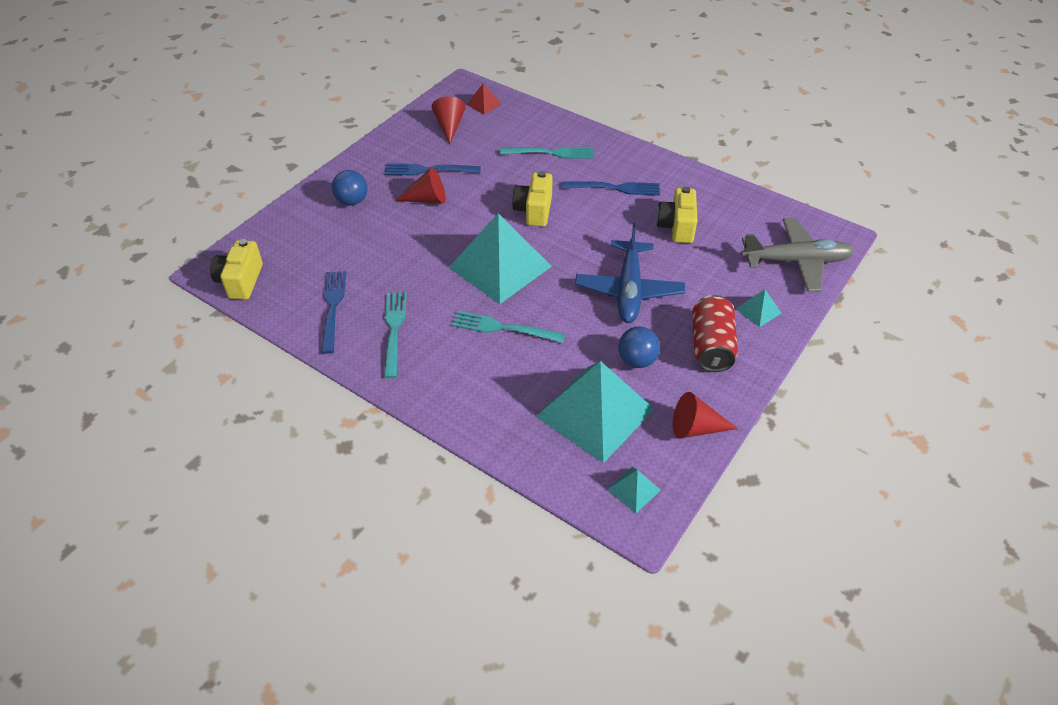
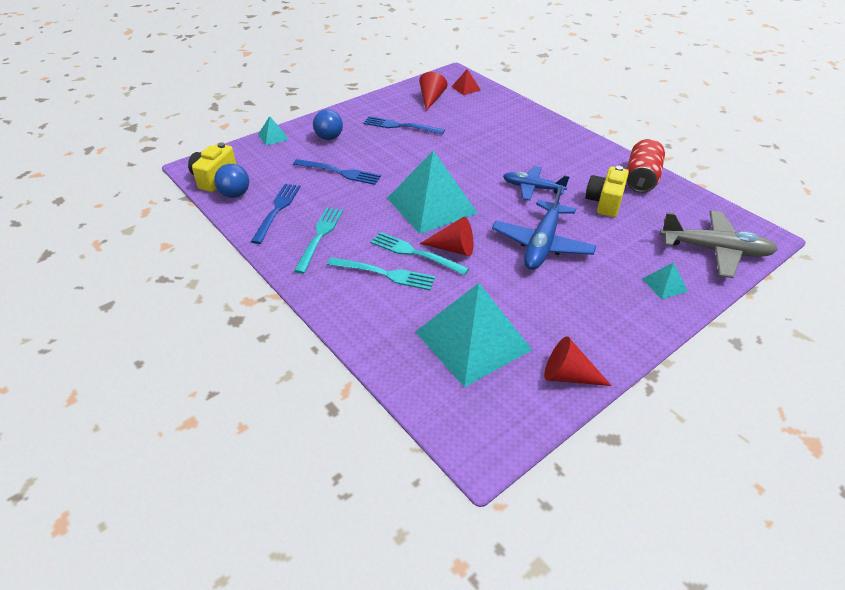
camera: 15 degrees right, 5 degrees down
red cone [395,167,446,204] -> red cone moved to [420,217,473,256]
turquoise fork [500,147,593,159] -> turquoise fork moved to [327,257,435,290]
yellow camera [512,171,553,227] -> none
blue fork [562,181,660,195] -> blue fork moved to [293,159,381,185]
turquoise pyramid [607,467,661,513] -> turquoise pyramid moved to [258,116,289,146]
blue ball [618,326,660,368] -> blue ball moved to [214,164,249,198]
red can [692,295,738,372] -> red can moved to [627,139,665,193]
none -> blue plane [503,166,570,200]

